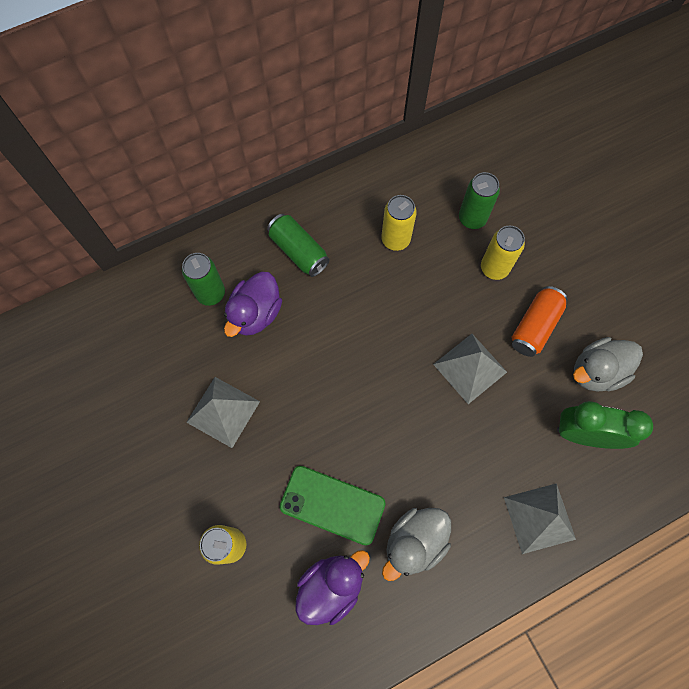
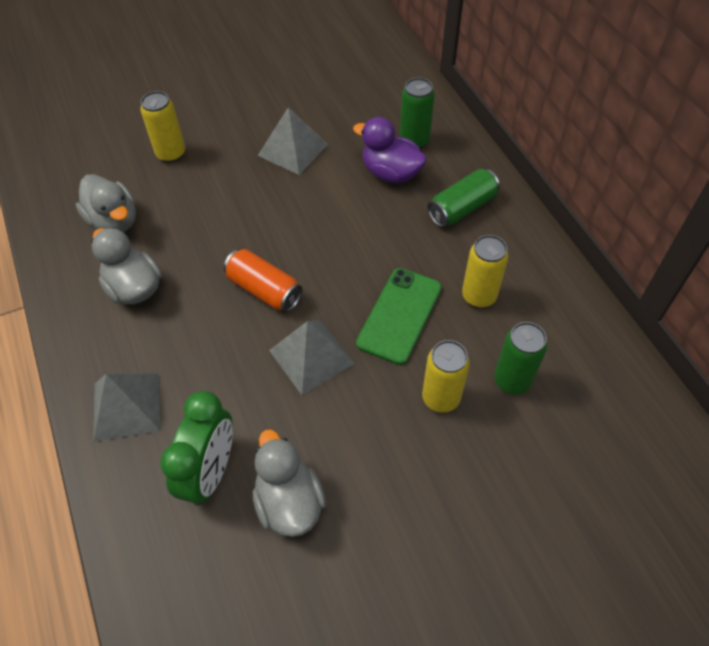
camera: 95 degrees right, 15 degrees down
green phone [280,466,386,545] -> green phone moved to [356,268,442,365]
purple duck [296,550,370,625] -> grey duck [76,174,136,232]
orange can [512,286,568,357] -> orange can moved to [224,249,303,312]

